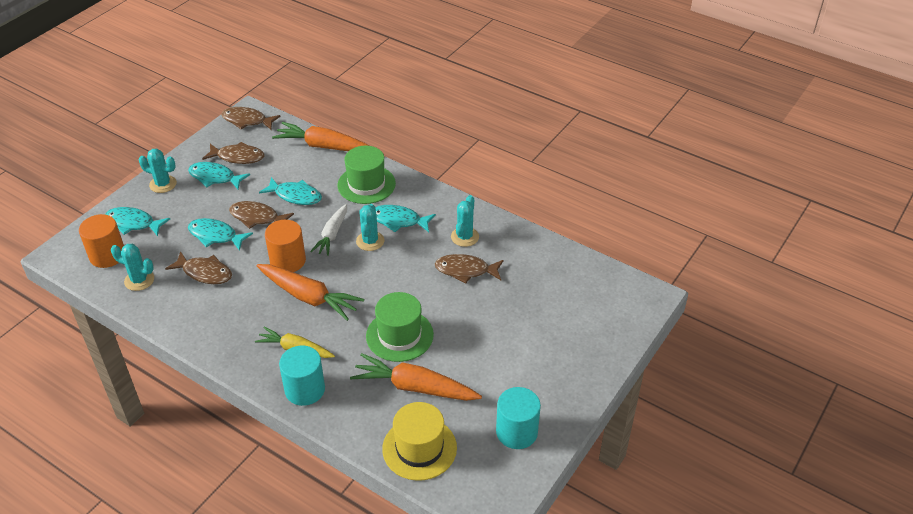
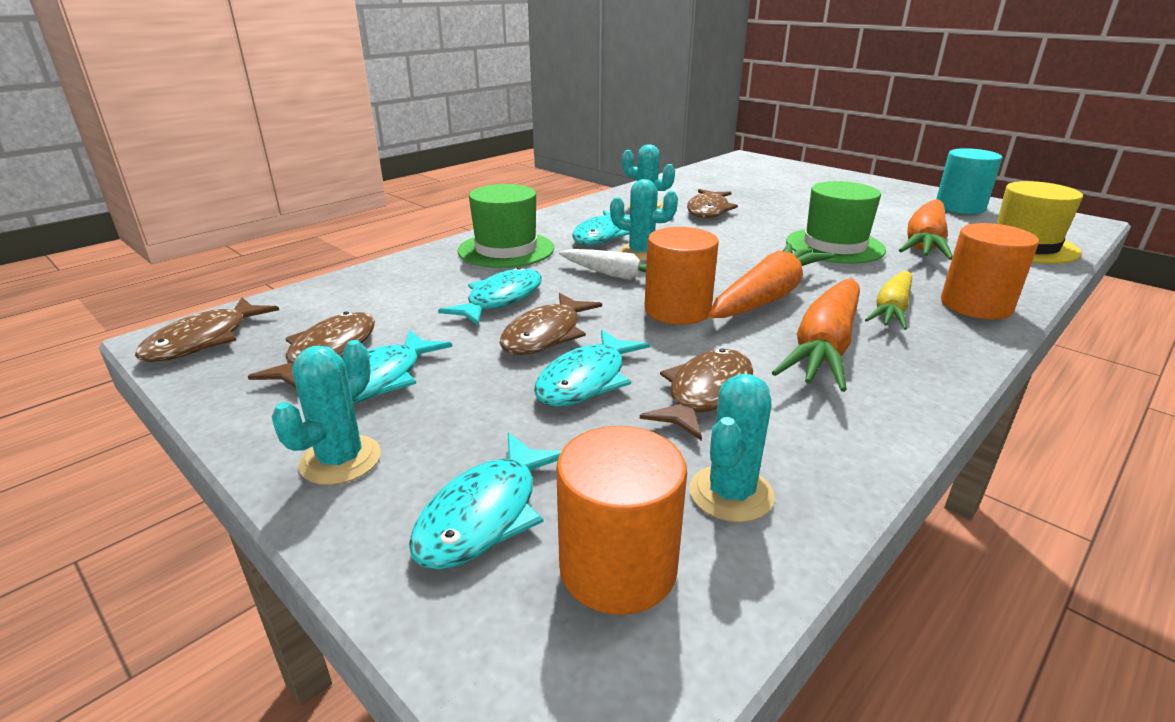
camera: 80 degrees left, 15 degrees down
orange carrot [272,122,369,151] -> orange carrot moved to [772,278,860,392]
turquoise cylinder [279,346,325,406] -> orange cylinder [941,223,1039,319]

